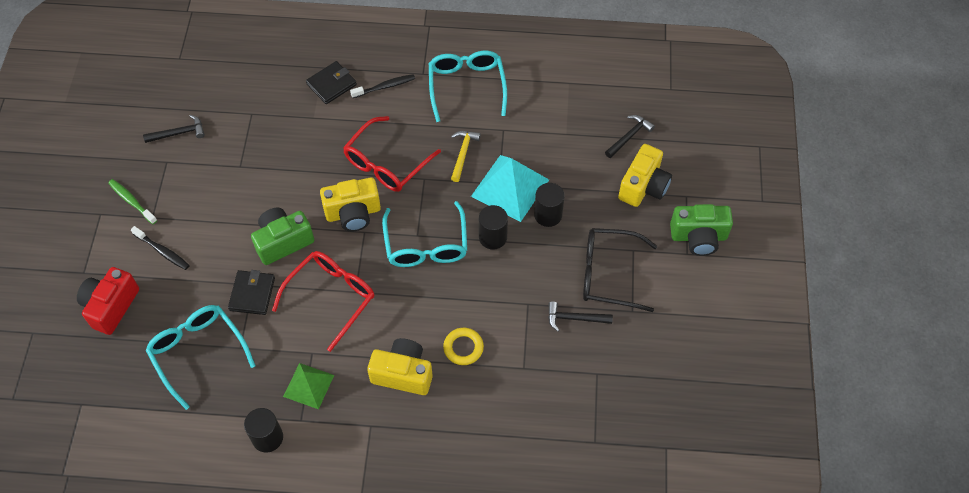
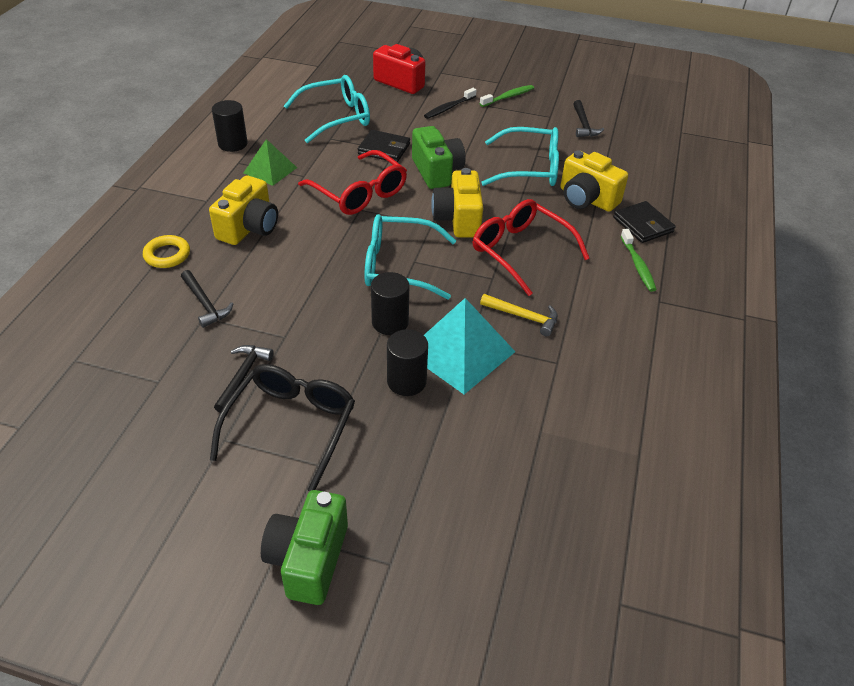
camera: 100 degrees right, 15 degrees down
black toothbrush [350,74,415,98] -> green toothbrush [621,229,657,292]
turquoise glasses [429,51,507,122] -> turquoise glasses moved to [481,127,559,186]
yellow ring [443,328,484,365] -> yellow ring moved to [143,235,190,268]
black hammer [605,115,655,158] -> black hammer moved to [181,270,233,328]
yellow camera [618,144,672,207] -> yellow camera moved to [560,150,628,212]

